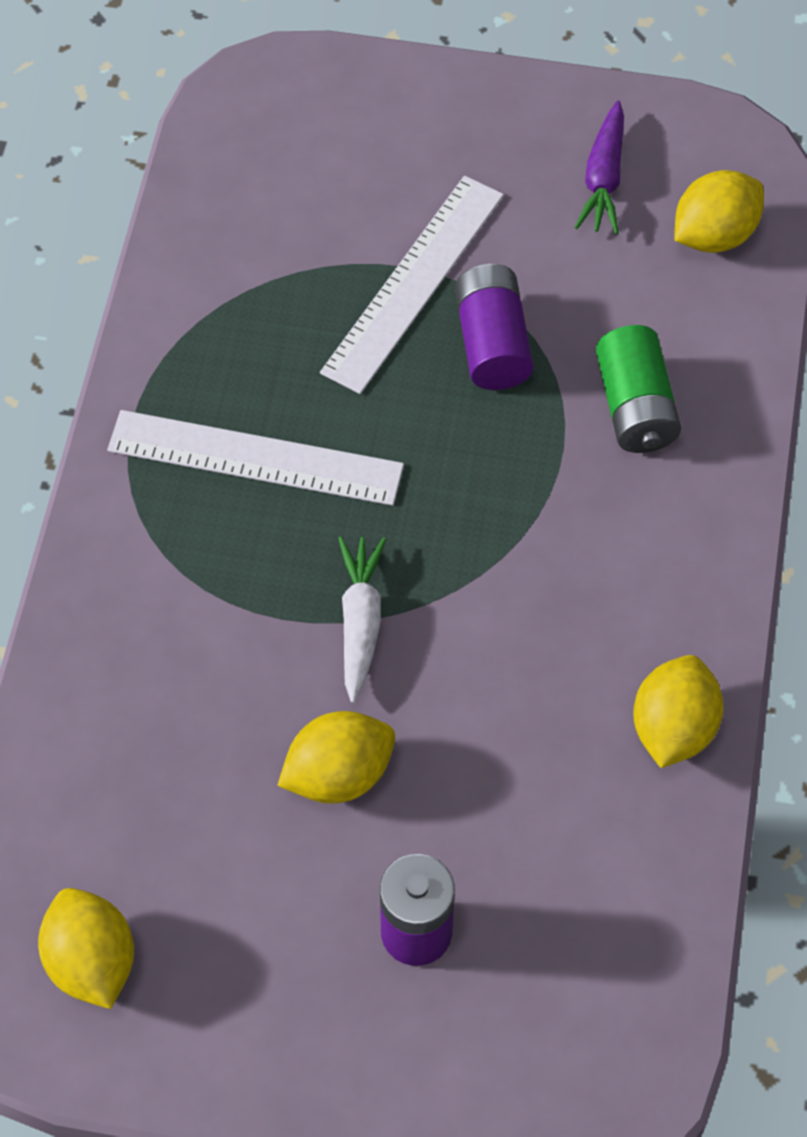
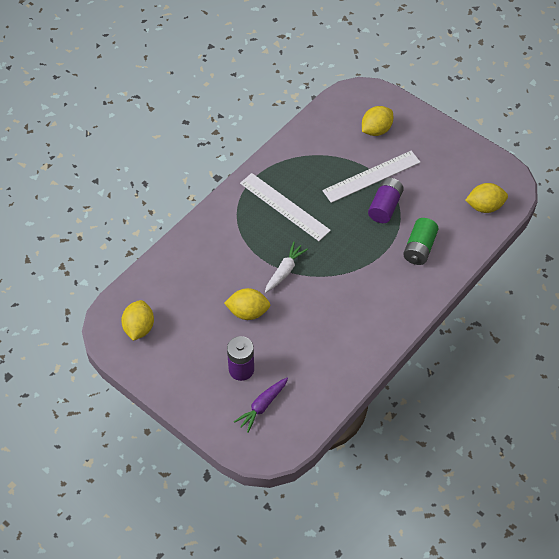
camera: 30 degrees right, 5 degrees down
purple carrot [574,101,624,234] -> purple carrot moved to [234,378,288,433]
yellow lemon [633,655,723,768] -> yellow lemon moved to [362,106,393,136]

